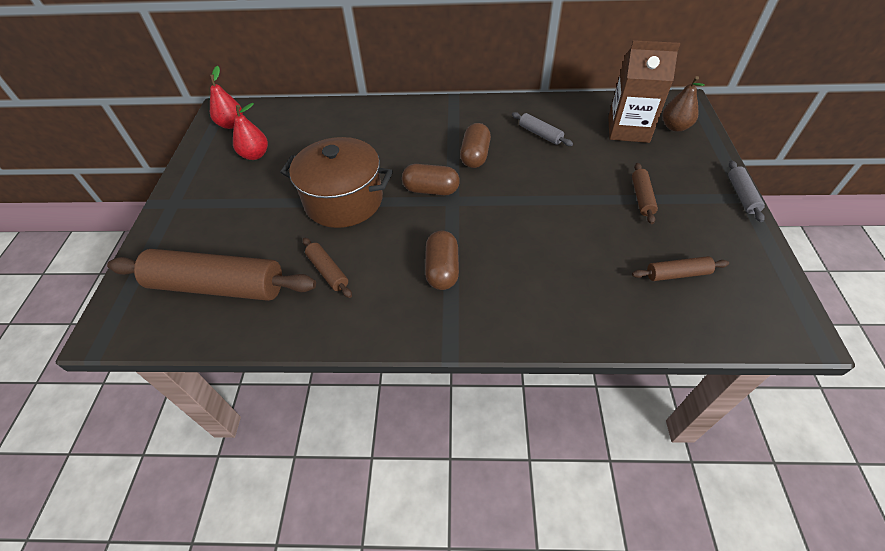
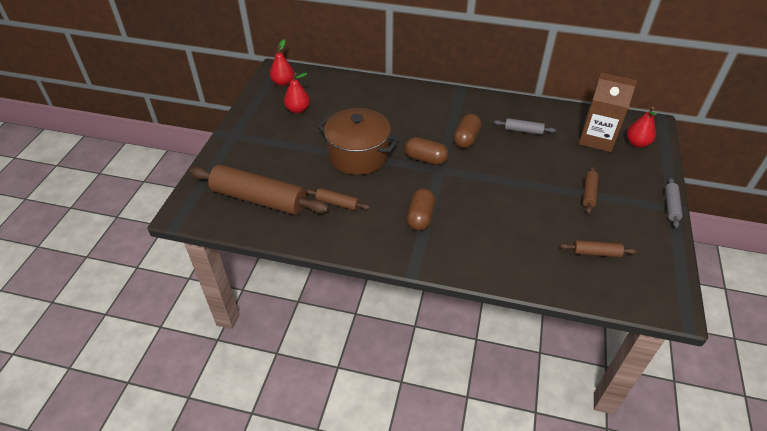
camera: 10 degrees right, 5 degrees down
brown rolling pin [303,238,352,298] -> brown rolling pin turned 45 degrees counterclockwise [306,188,370,211]
grey rolling pin [512,112,573,146] -> grey rolling pin turned 45 degrees counterclockwise [494,118,556,135]
brown pear [662,76,705,132] -> red pear [627,107,657,148]

